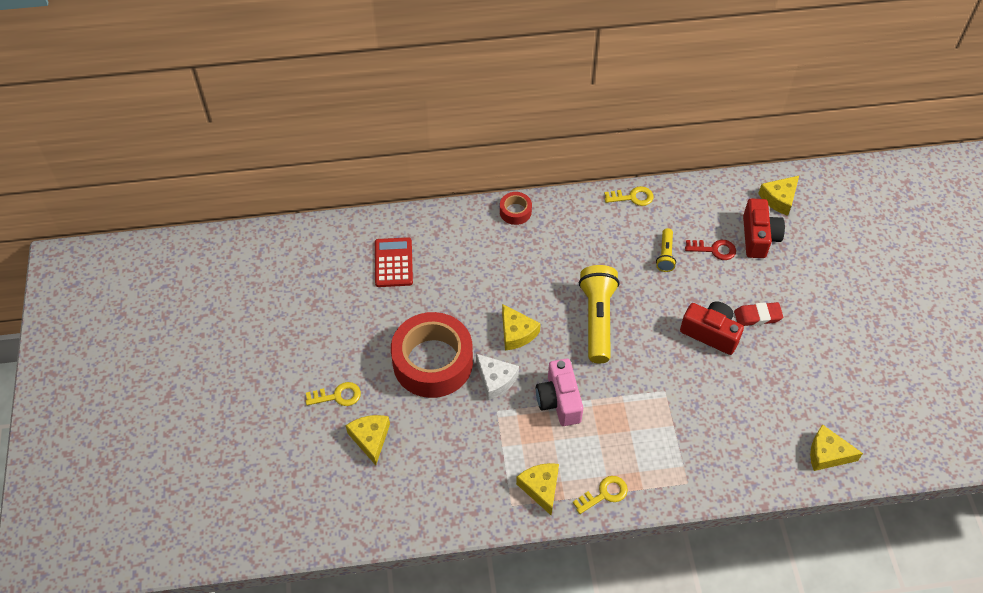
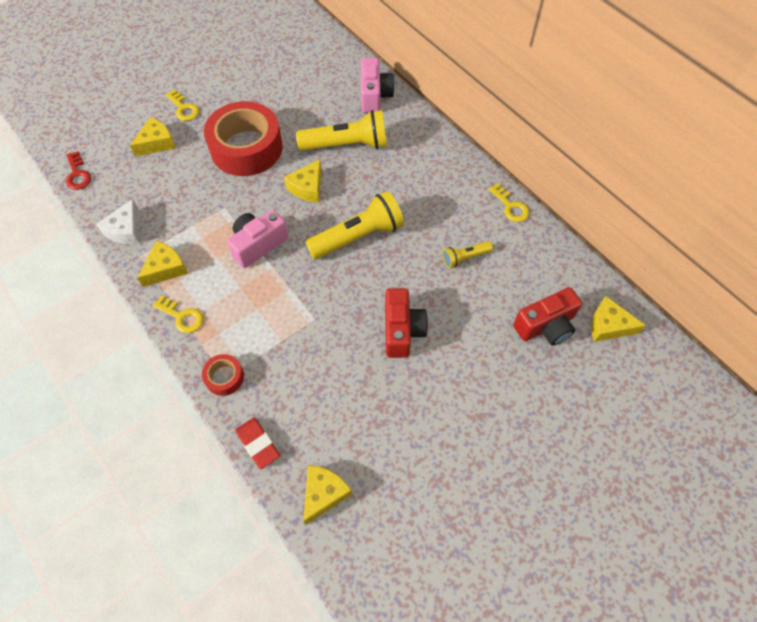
camera: 60 degrees right, 5 degrees up
red calculator [375,237,413,287] -> none
white cheese [476,354,519,400] -> white cheese moved to [96,199,139,244]
red tape [500,192,532,225] -> red tape moved to [202,354,244,396]
red key [685,240,736,260] -> red key moved to [66,151,91,190]
red eraser [734,302,783,326] -> red eraser moved to [235,418,280,469]
yellow cheese [810,424,863,471] -> yellow cheese turned 45 degrees clockwise [303,465,353,525]
none -> yellow flashlight [296,110,387,151]
none -> pink camera [361,58,395,113]

